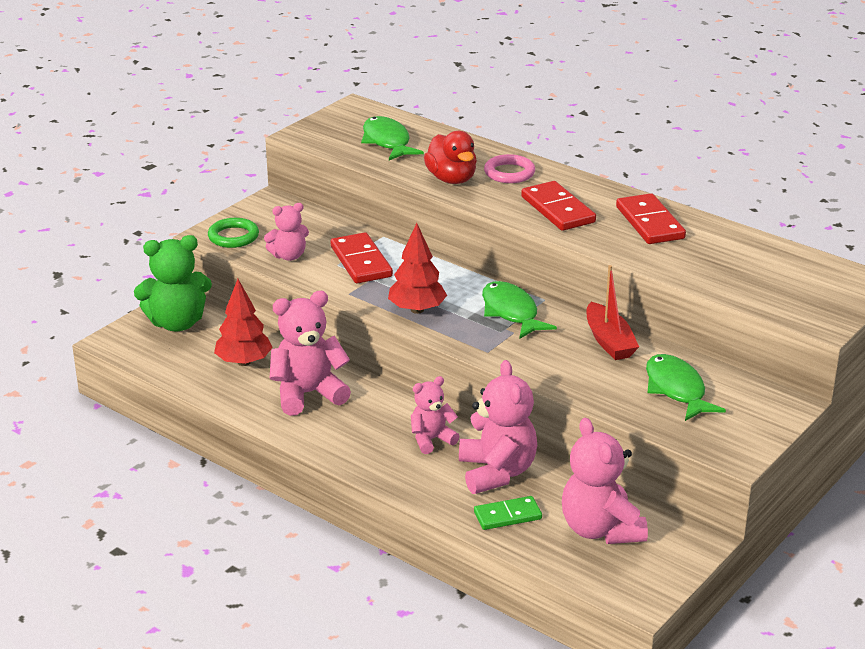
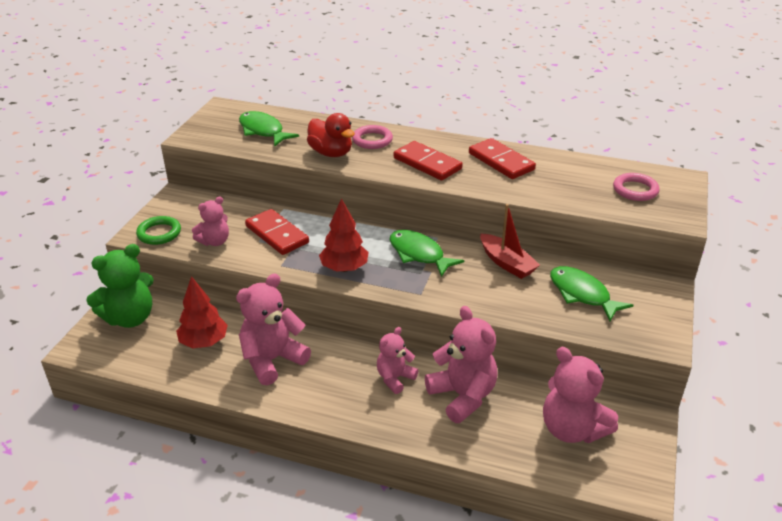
camera: 20 degrees left, 5 degrees up
green domino [474,496,542,530] -> none
none -> pink ring [613,173,660,201]

